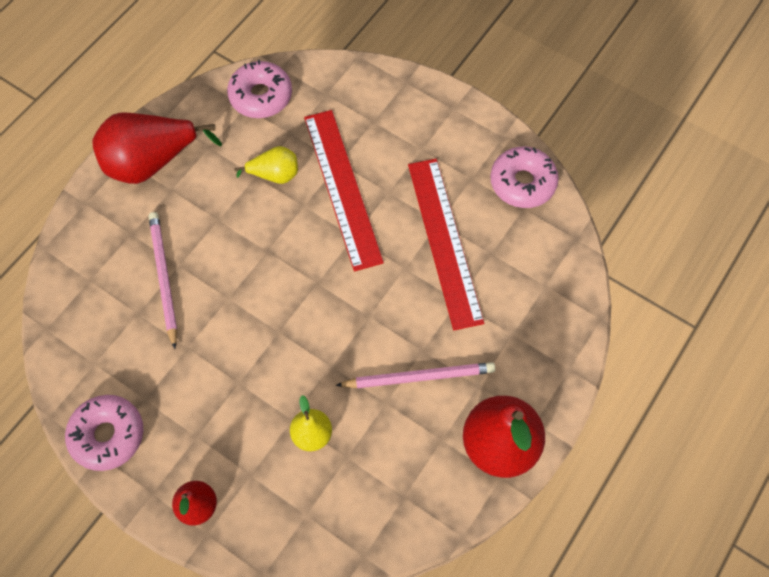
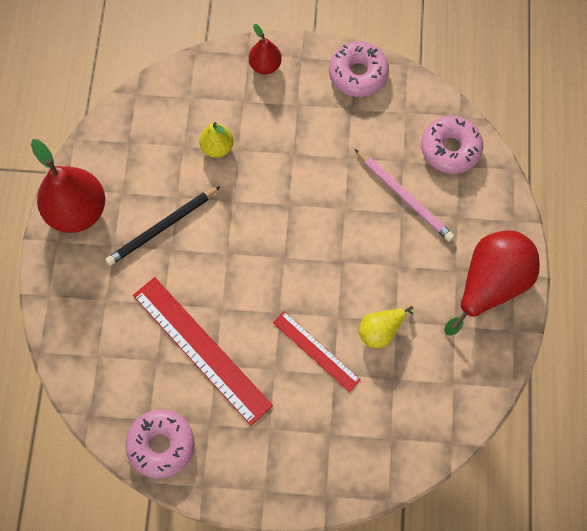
camera: 150 degrees right, 5 degrees up
pink donut [227,60,292,118] -> pink donut moved to [421,116,483,174]
red ruler [304,110,384,271] -> red ruler [273,311,361,392], size x0.58
pink pencil [335,362,495,388] -> black pencil [105,186,221,266]

